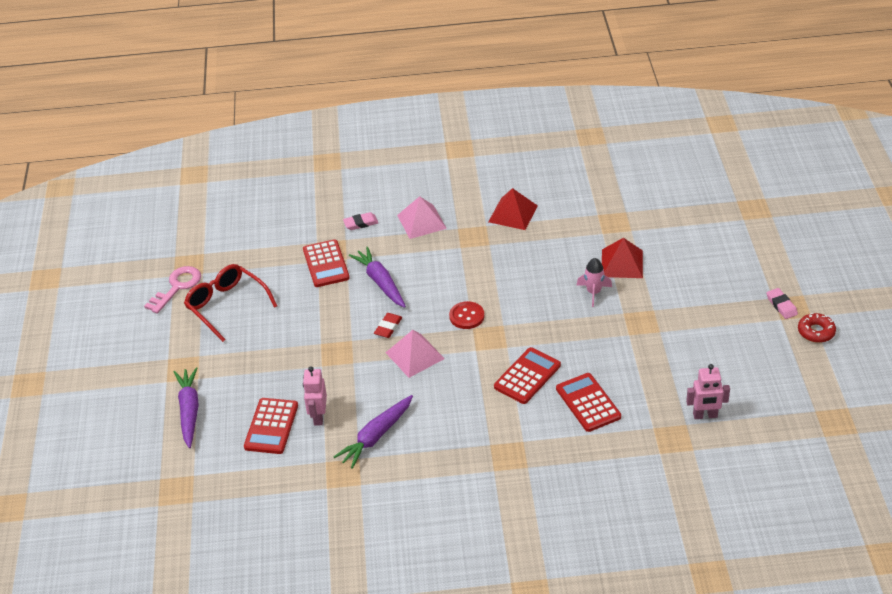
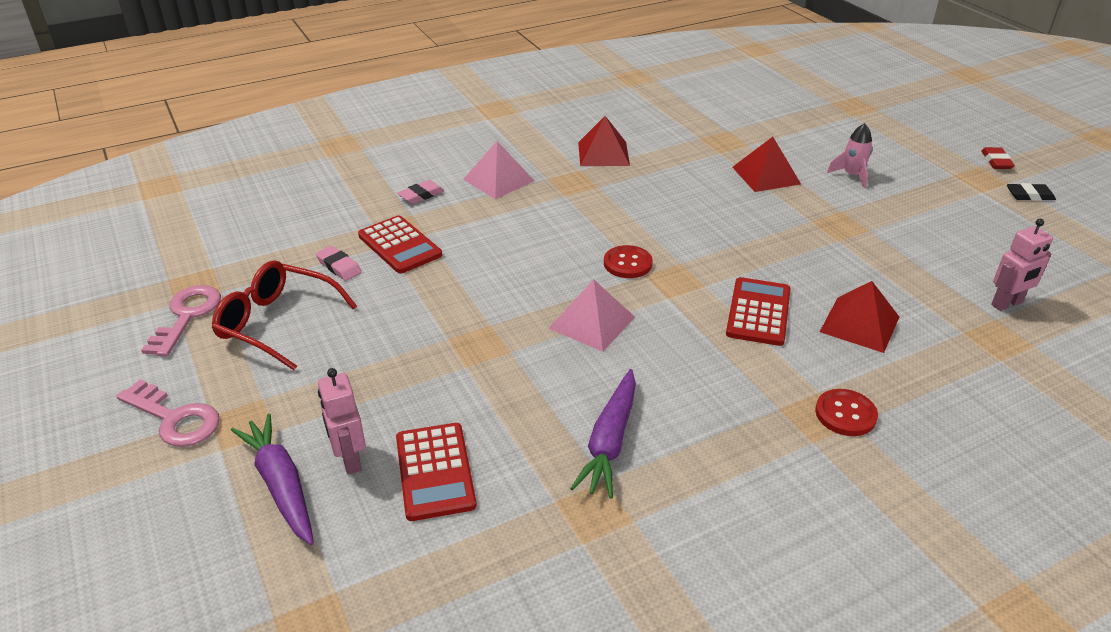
camera: 25 degrees left, 5 degrees down
pink robot [303,366,327,426] -> pink robot moved to [318,368,366,475]
purple carrot [349,247,406,308] -> none
red eraser [374,313,402,338] -> red eraser moved to [981,147,1015,169]
red calculator [556,373,621,432] -> red pyramid [820,281,899,353]
pink rocket [577,258,612,307] -> pink rocket moved to [827,123,873,188]
pink eraser [767,288,798,319] -> pink eraser moved to [316,246,362,281]
red donut [798,313,836,343] -> black eraser [1007,183,1056,201]
none -> pink key [116,379,220,447]
none -> red button [815,389,878,436]

